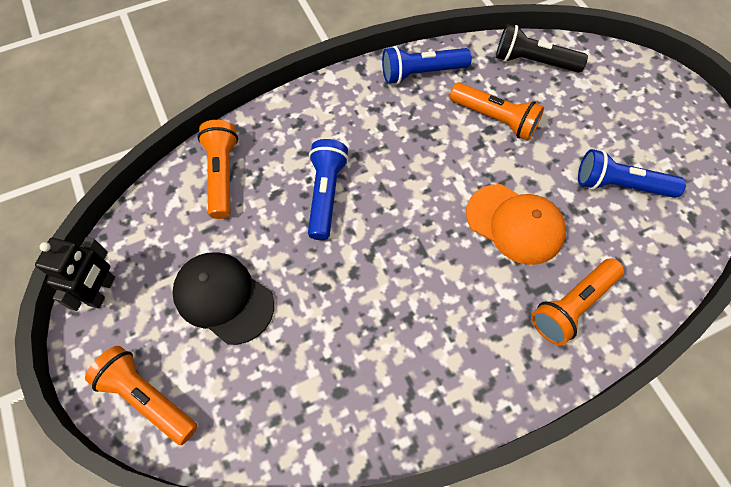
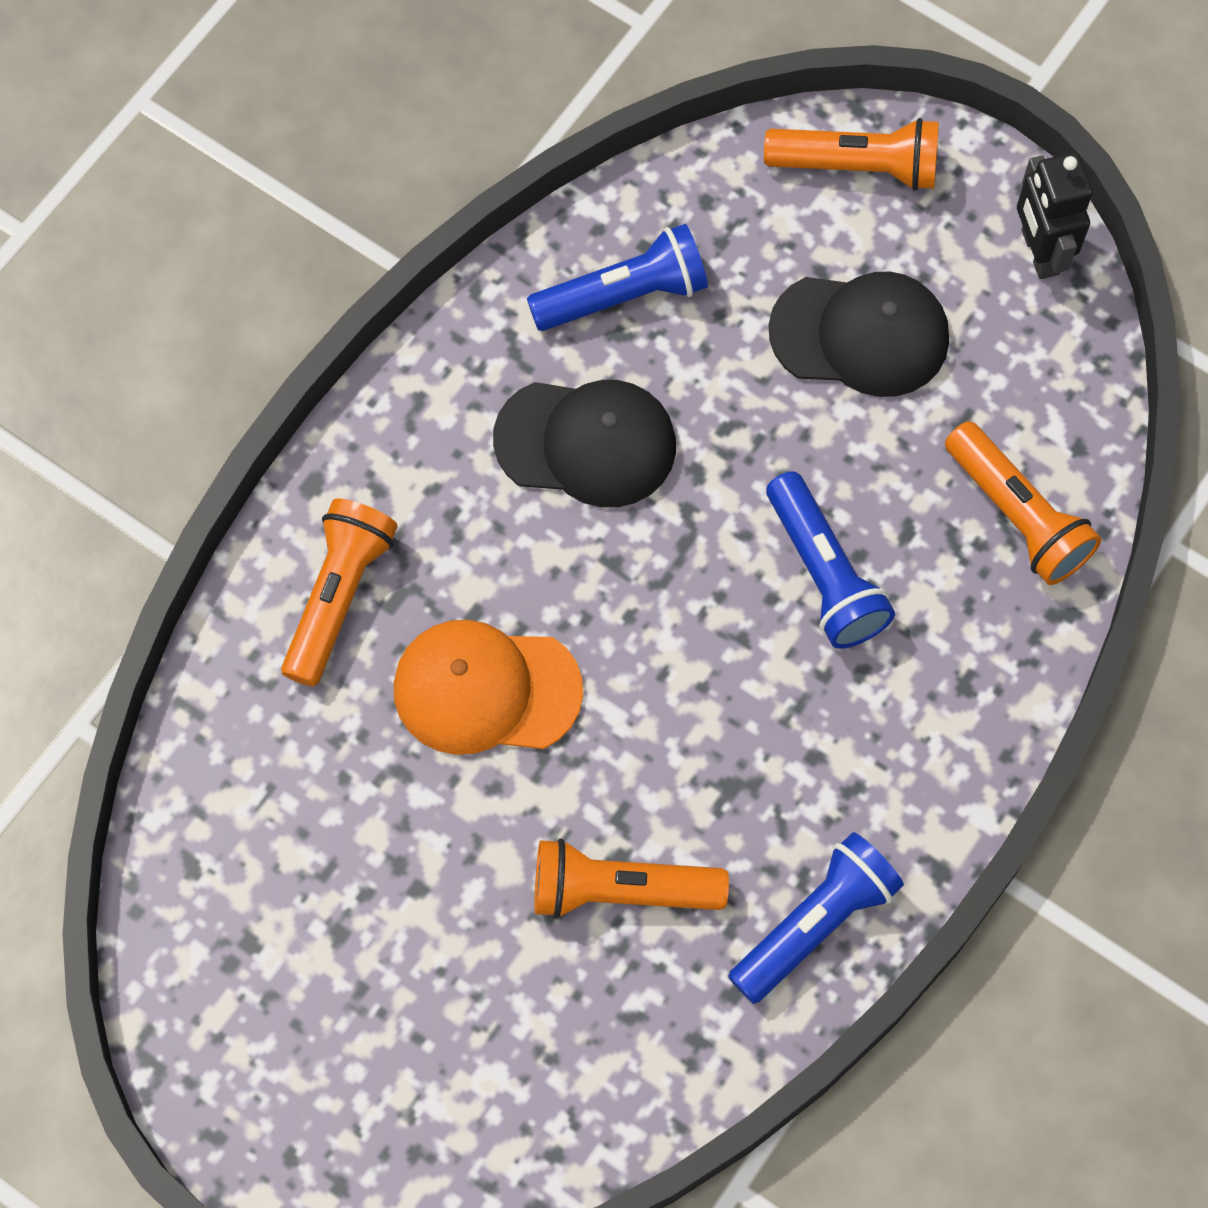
camera: 150 degrees right, 5 degrees up
black flashlight [496,24,588,73] -> none
blue flashlight [578,149,686,198] -> blue flashlight moved to [527,224,708,331]
none -> black cap [493,380,676,507]

